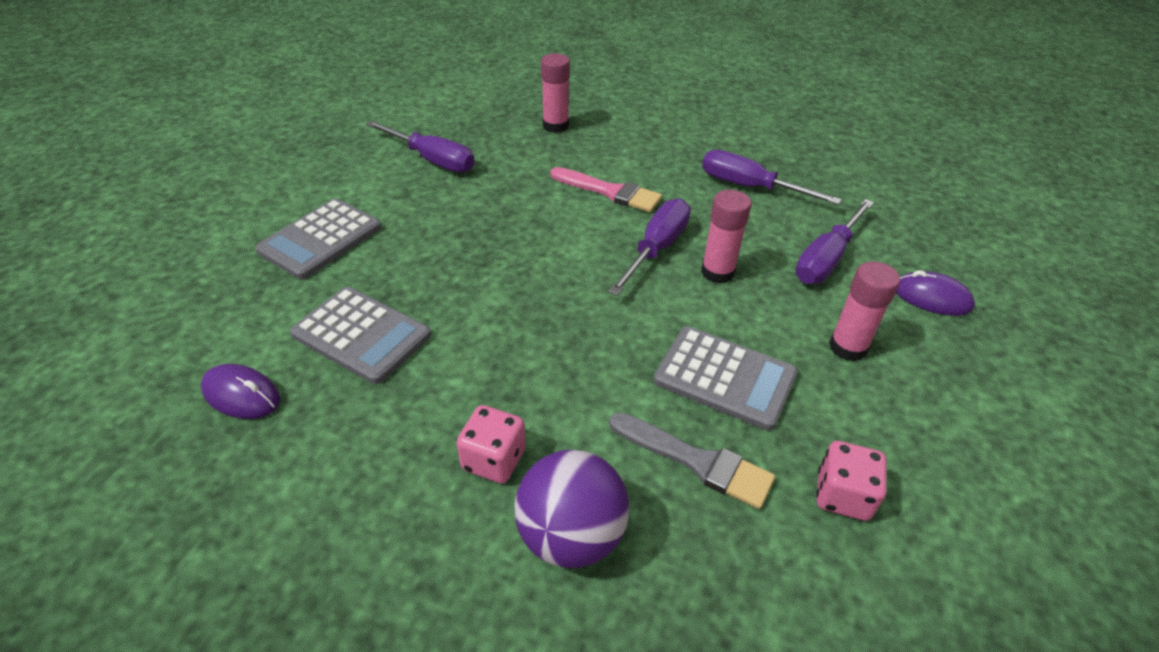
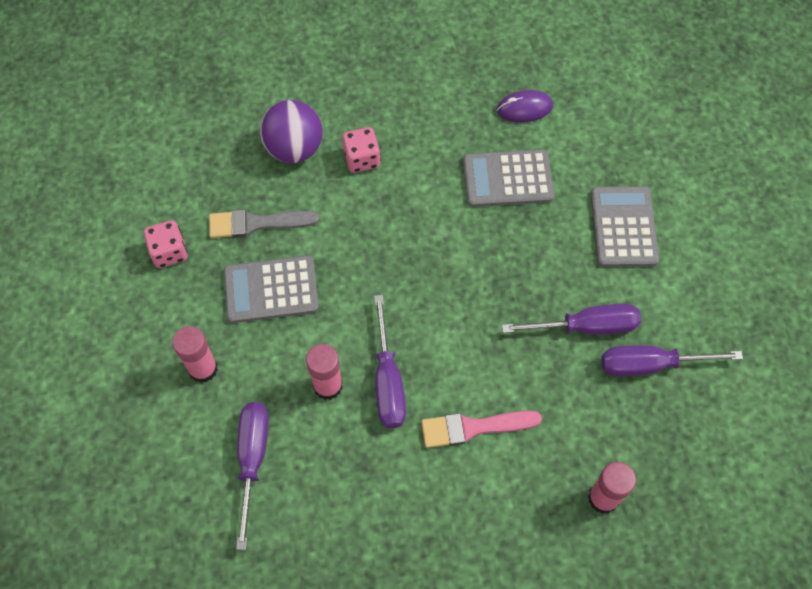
camera: 145 degrees right, 20 degrees up
purple screwdriver [702,149,842,205] -> purple screwdriver moved to [502,303,641,335]
purple mouse [896,270,975,316] -> none

